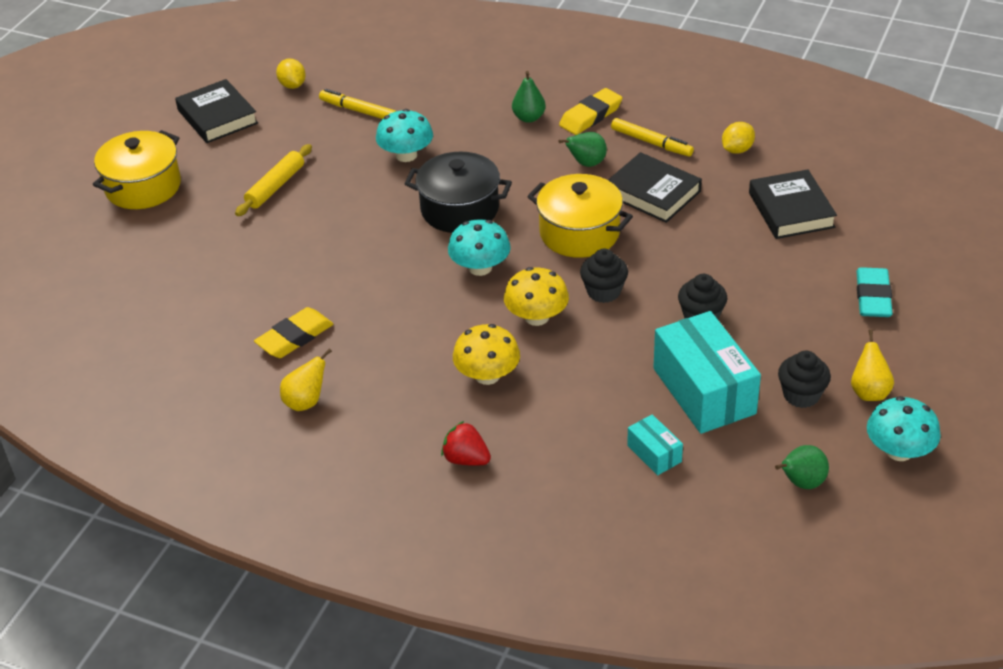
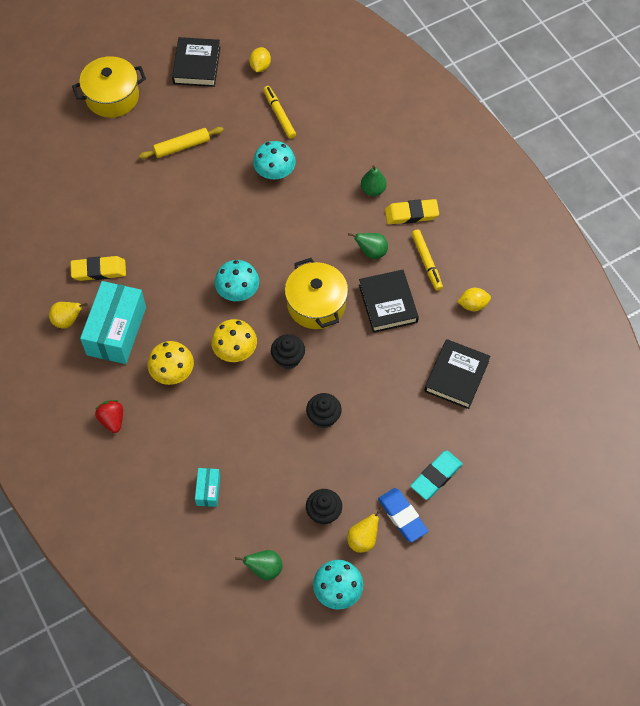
camera: 35 degrees right, 20 degrees up
black pot [404,151,512,233] -> none
turquoise box [653,311,761,434] -> turquoise box moved to [80,281,146,364]
none -> blue eraser [378,488,428,542]

